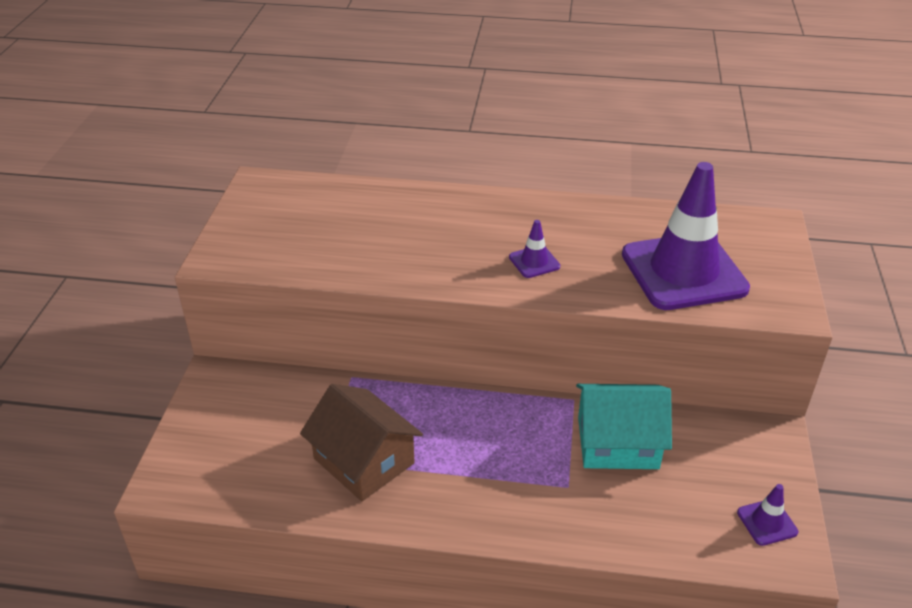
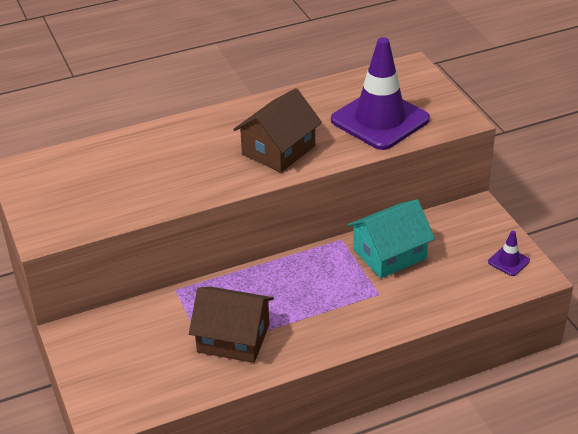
camera: 30 degrees left, 0 degrees up
purple traffic cone [509,220,560,278] -> brown house [233,88,322,173]

